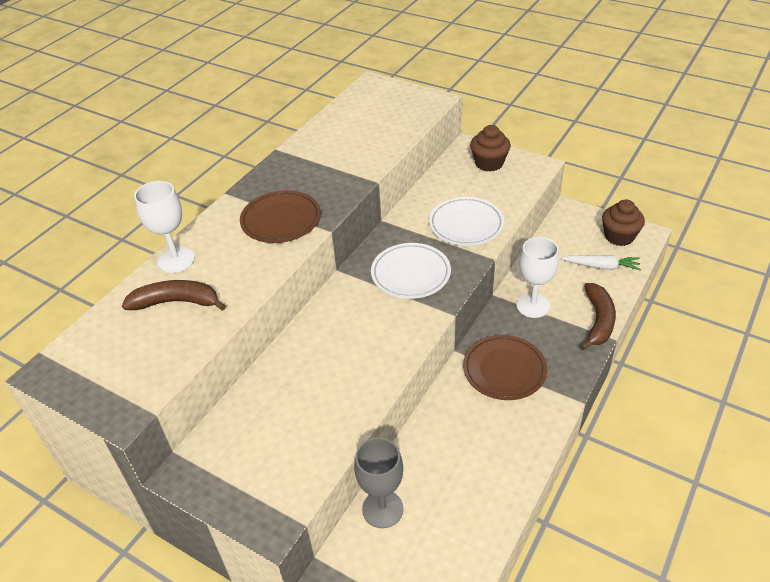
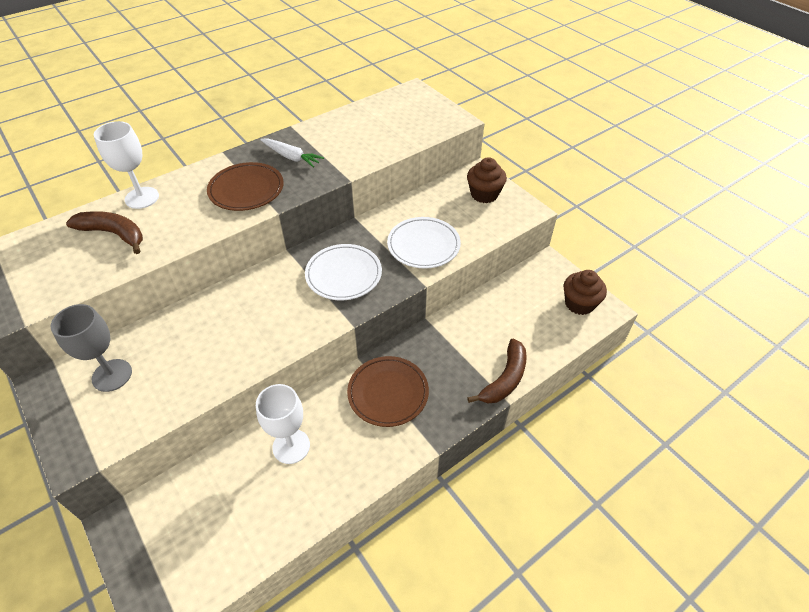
camera: 20 degrees right, 5 degrees up
grey goblet [354,437,403,528] -> grey goblet moved to [51,304,132,392]
white goblet [516,237,559,318] -> white goblet moved to [256,384,310,464]
white carrot [561,255,641,271] -> white carrot moved to [260,138,324,168]

